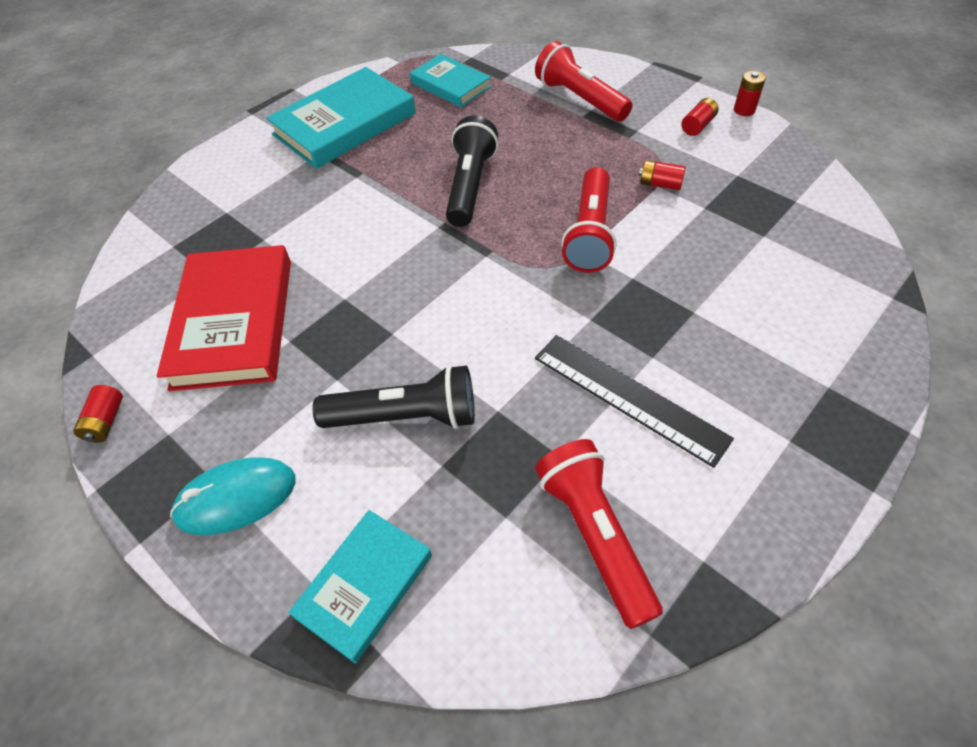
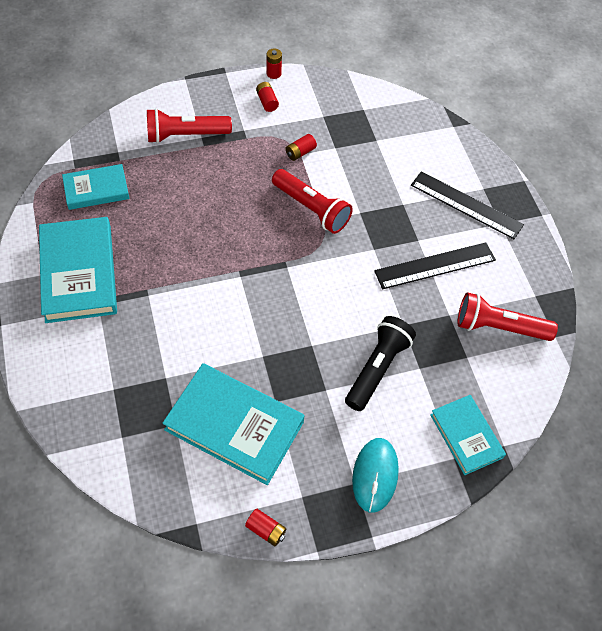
camera: 65 degrees left, 5 degrees up
red book [157,245,291,391] -> turquoise book [163,363,305,485]
black flashlight [446,116,498,227] -> none
none -> black ruler [411,171,524,239]

